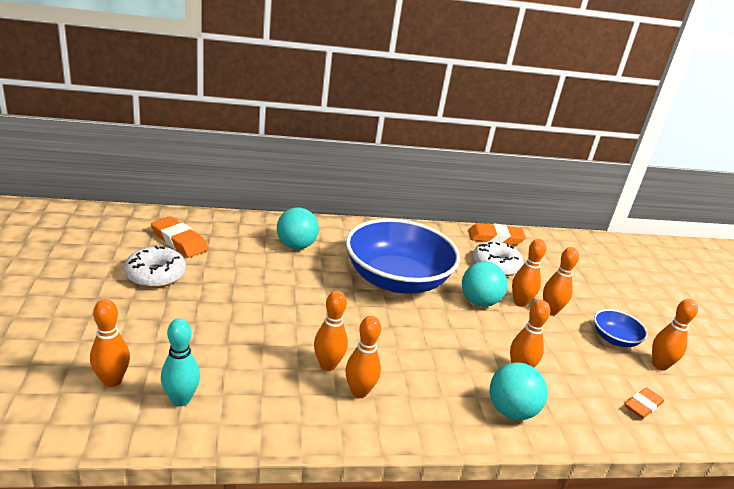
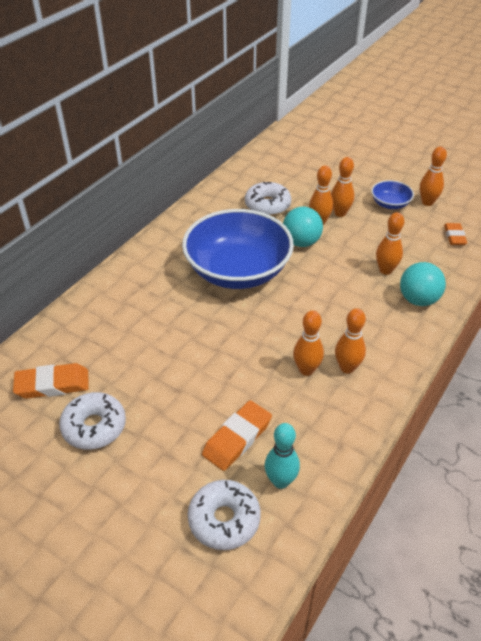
camera: 45 degrees left, 15 degrees up
orange bowling pin [90,299,130,387] -> white donut [188,480,261,550]
turquoise ball [277,208,319,249] -> none
orange eraser [468,223,526,245] -> orange eraser moved to [202,400,272,471]

